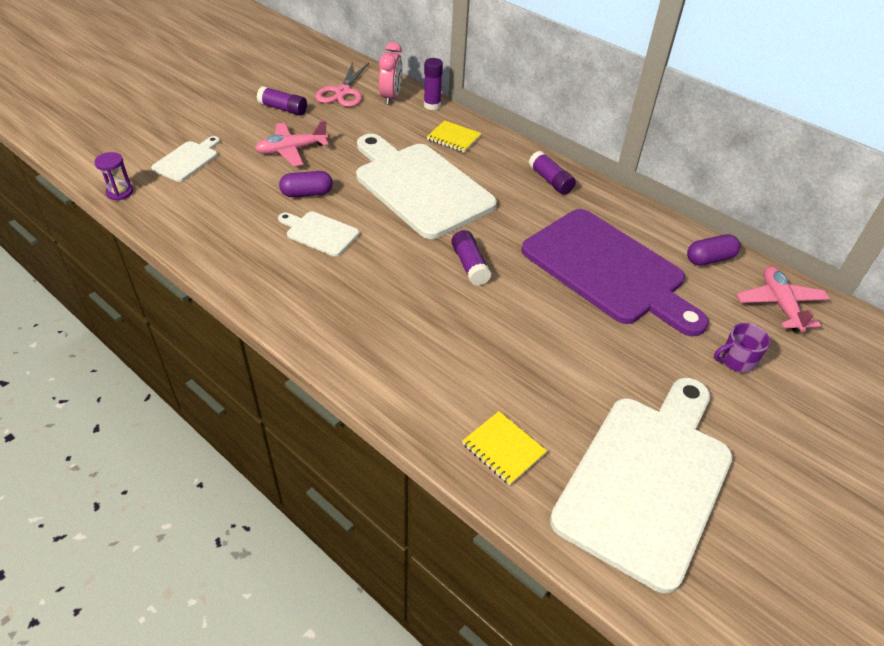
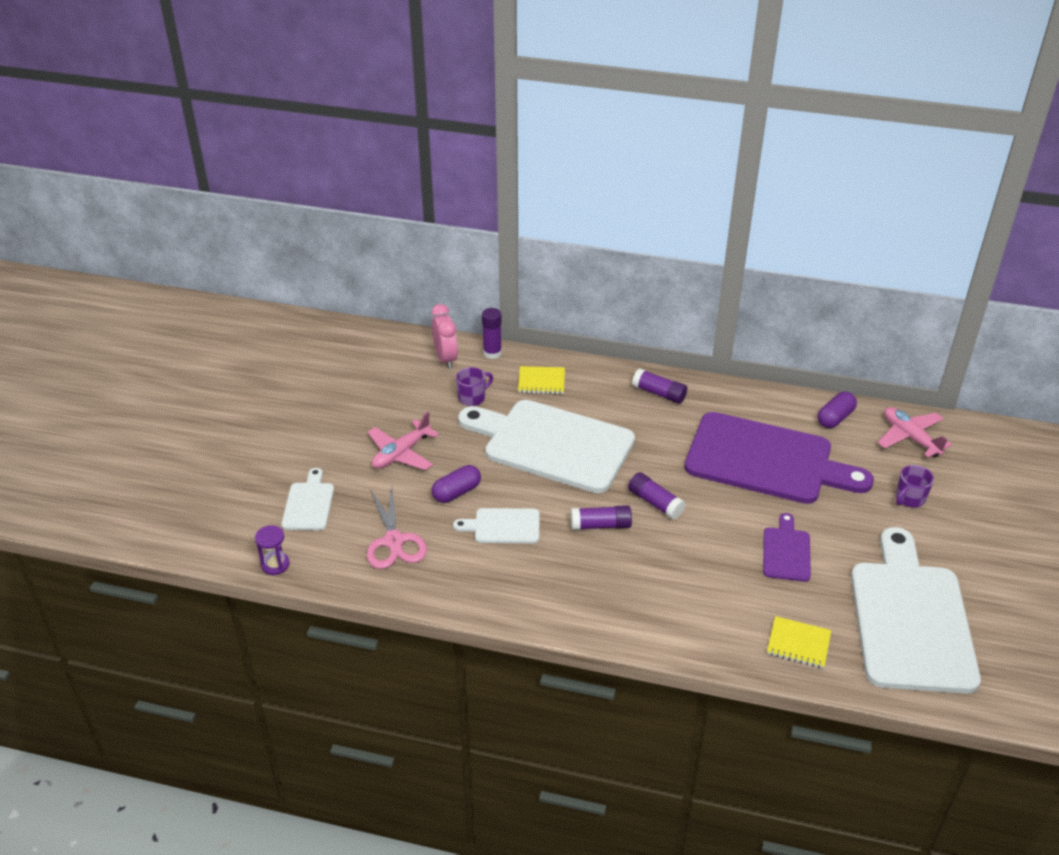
camera: 25 degrees left, 5 degrees down
purple glue stick [257,86,307,116] -> purple glue stick moved to [571,505,632,530]
pink scissors [315,62,369,107] -> pink scissors moved to [366,487,427,569]
none -> purple mug [456,367,493,406]
none -> purple cutting board [763,513,811,582]

